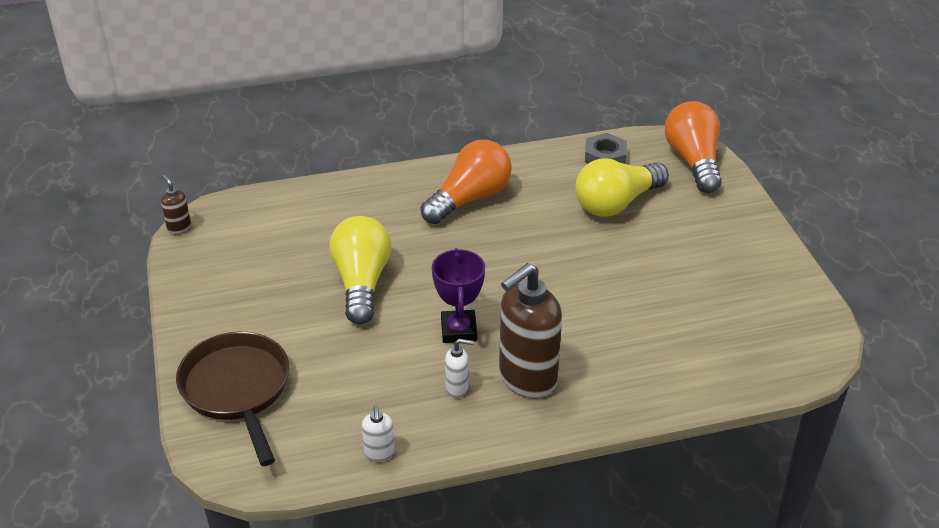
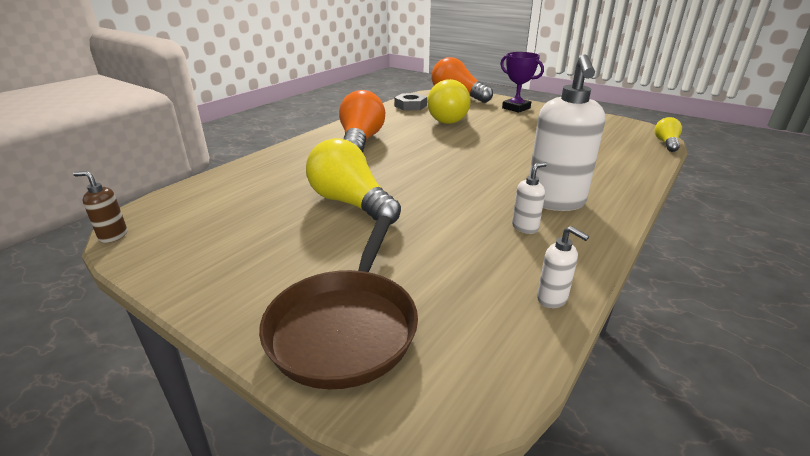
camera: 40 degrees left, 10 degrees down
brown pan [176,332,289,466] -> brown pan turned 105 degrees counterclockwise [259,216,418,389]
purple trophy [432,248,485,343] -> purple trophy moved to [500,52,544,113]
brown soap dispenser [499,263,562,398] -> white soap dispenser [529,54,605,211]
none -> yellow light bulb [654,117,682,152]

